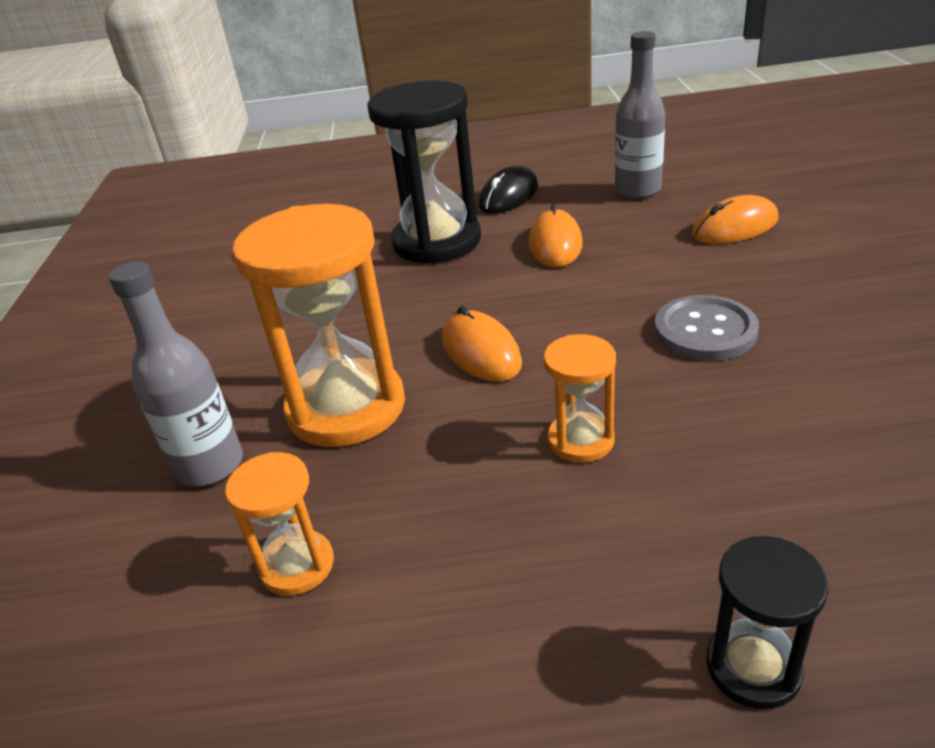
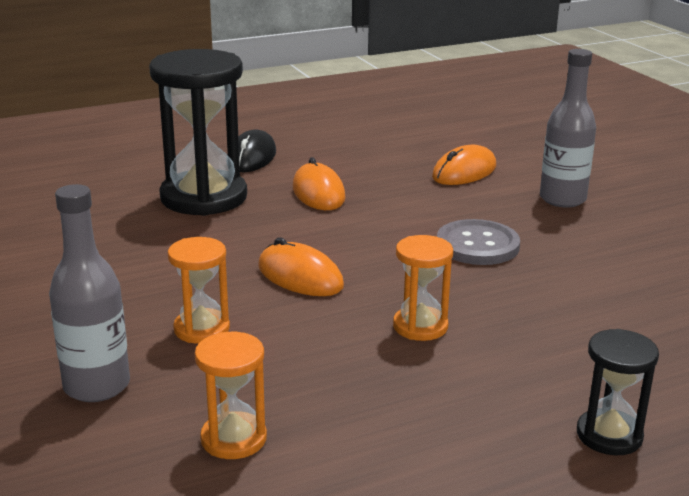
camera: 25 degrees left, 10 degrees down
orange hourglass [232,204,405,447] -> orange hourglass [168,237,230,343], size x0.50
grey bottle [615,31,665,199] -> grey bottle moved to [540,49,596,208]

